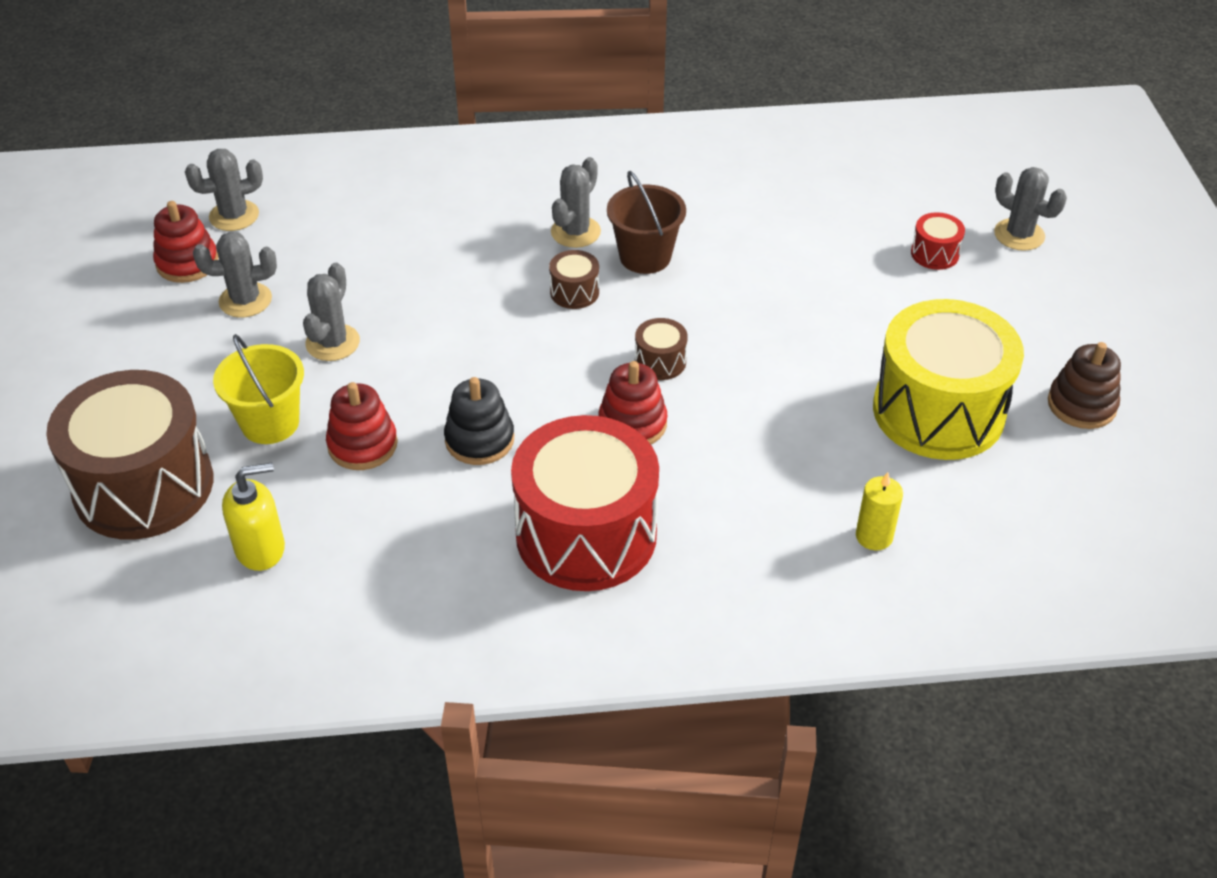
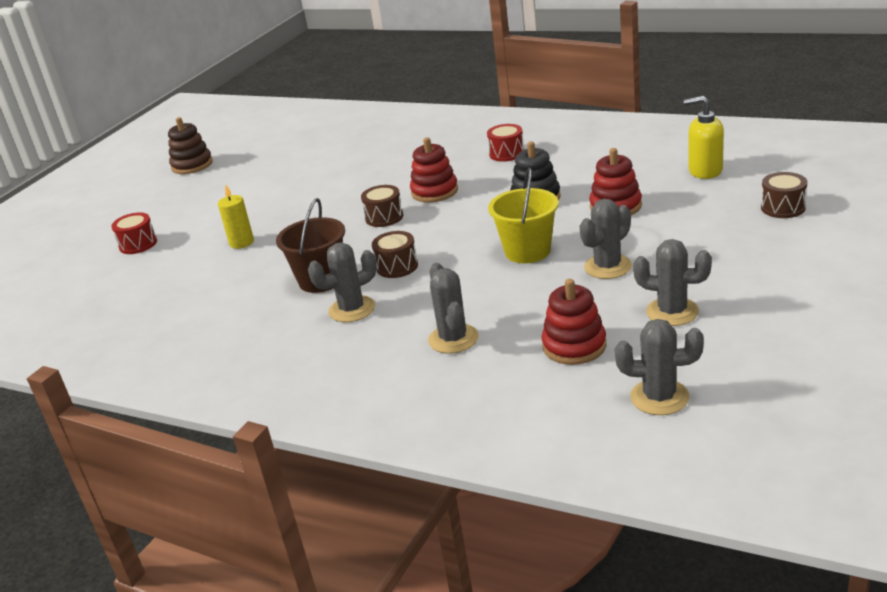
camera: 145 degrees left, 15 degrees down
brown drum [46,370,213,540] -> brown drum [761,172,807,218], size x0.41
red stacking toy [153,201,218,283] -> red stacking toy moved to [542,279,606,365]
yellow bucket [213,334,304,444] -> yellow bucket moved to [488,168,559,263]
red drum [511,415,659,591] -> red drum [487,124,524,162], size x0.41
yellow candle [856,472,903,550] -> yellow candle moved to [218,184,254,249]
yellow drum [873,299,1024,460] -> none
grey cactus [994,167,1067,251] -> grey cactus moved to [428,263,479,354]

